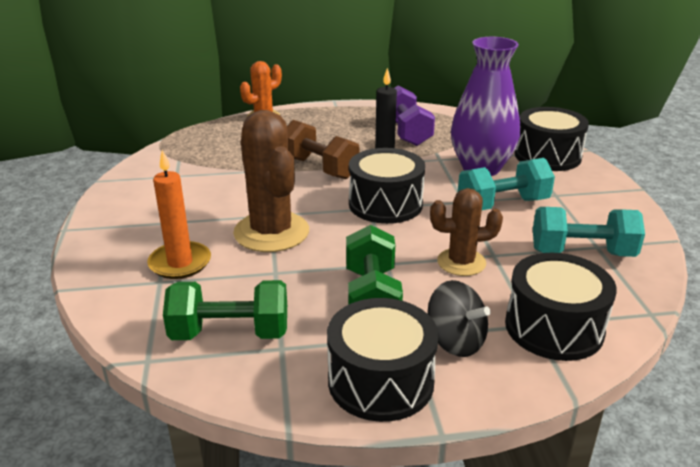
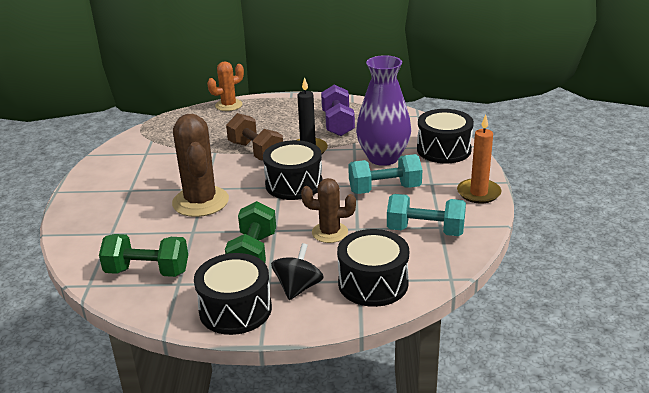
camera: 10 degrees right, 0 degrees up
orange candle [147,150,211,279] -> orange candle moved to [457,115,501,204]
black spinning top [428,280,491,357] -> black spinning top turned 120 degrees counterclockwise [271,243,324,300]

